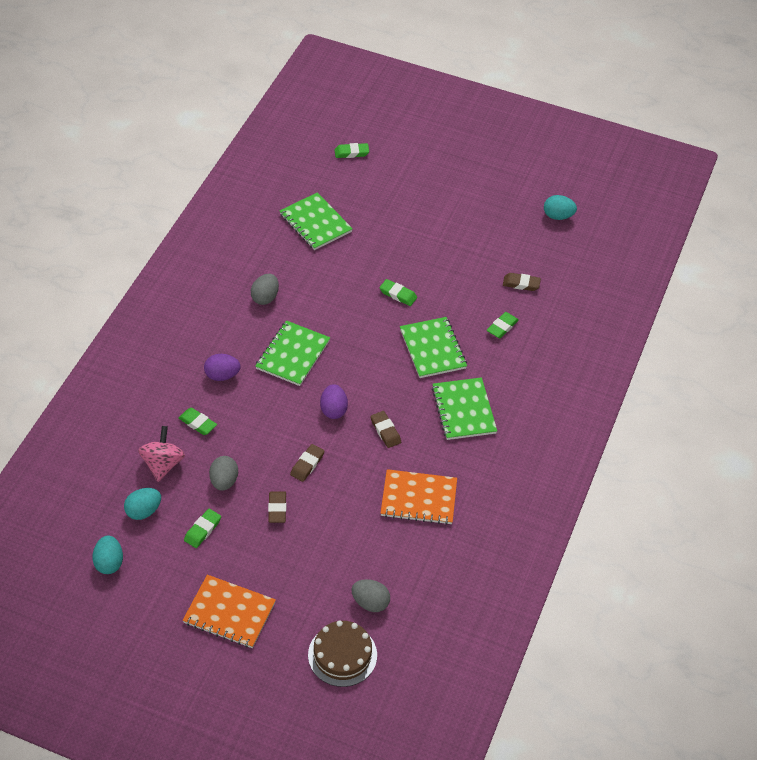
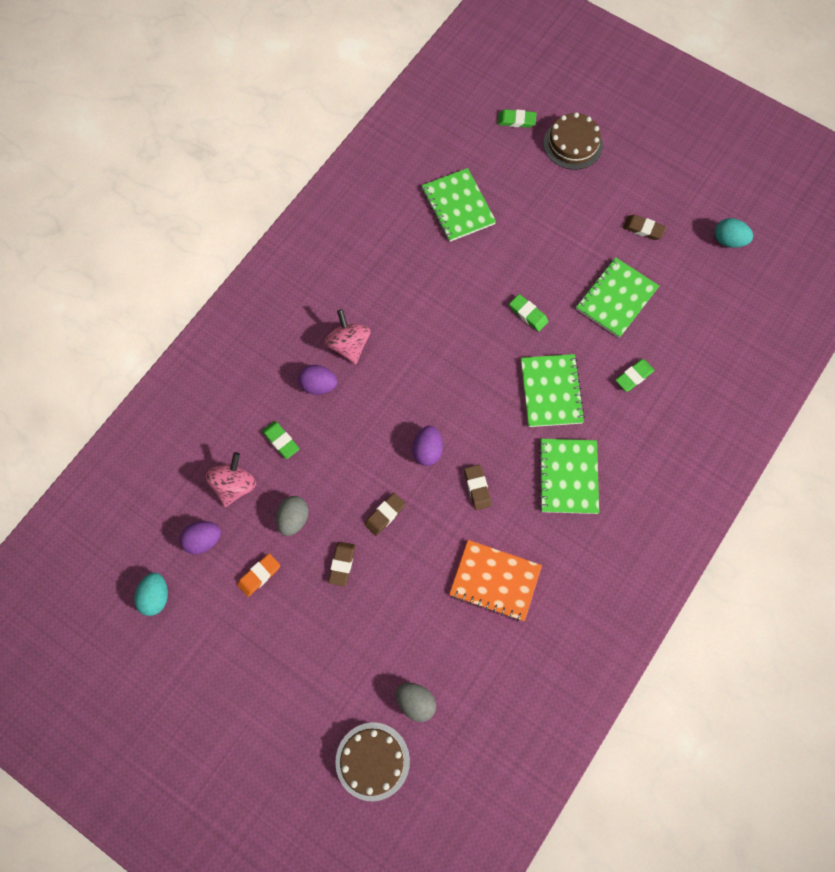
camera: 15 degrees right, 20 degrees up
turquoise egg [124,488,161,520] -> purple egg [179,521,221,554]
orange notebook [182,575,276,648] -> none
green eraser [184,509,221,548] -> orange eraser [237,553,280,597]
grey egg [251,274,279,305] -> none
green notebook [255,320,330,386] -> green notebook moved to [576,257,659,338]
brown eraser [503,273,541,291] -> brown eraser moved to [623,215,666,240]
none -> pink spinning top [325,309,371,365]
none -> brown cake [544,112,603,170]

